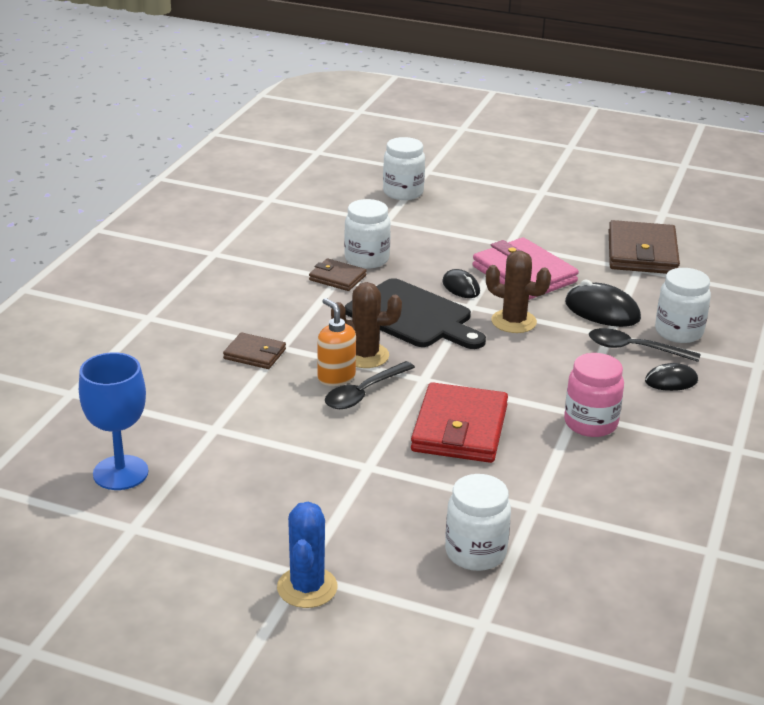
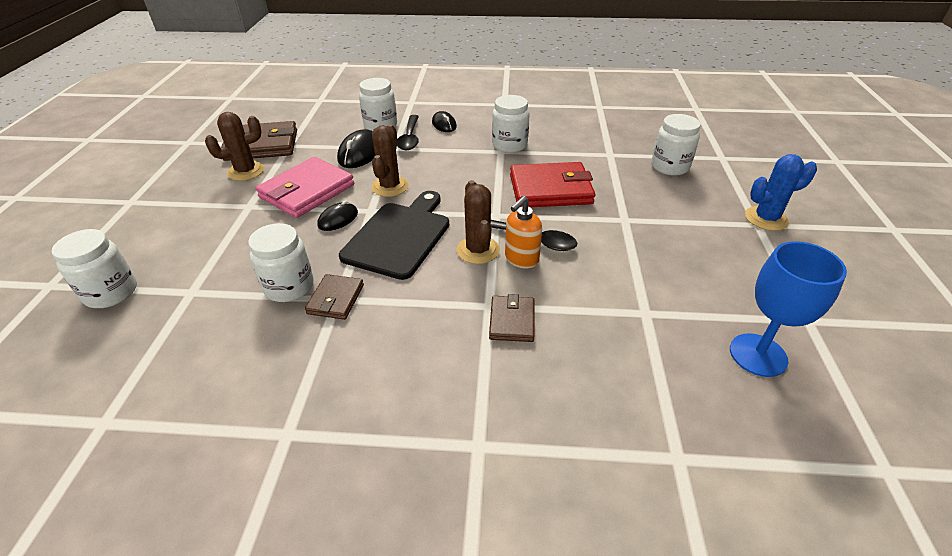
camera: 105 degrees left, 10 degrees up
pink jar [564,353,624,437] -> white jar [492,95,530,153]
none -> brown cactus [205,112,264,181]

